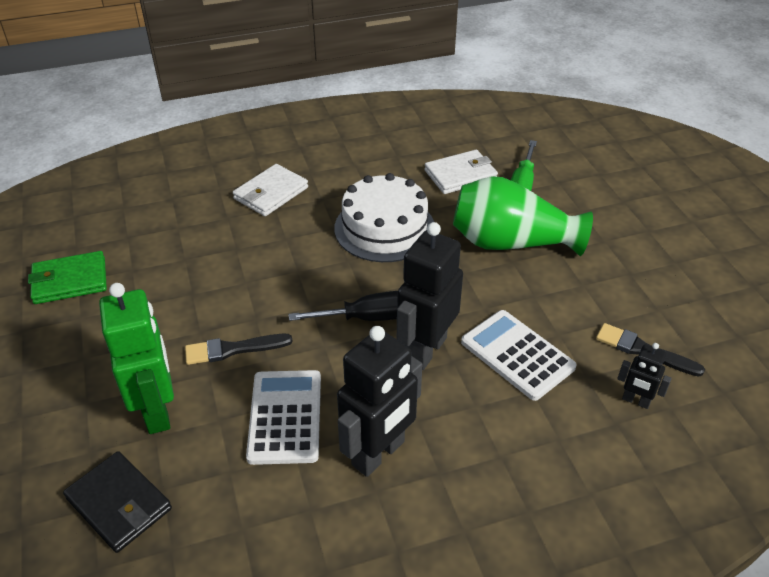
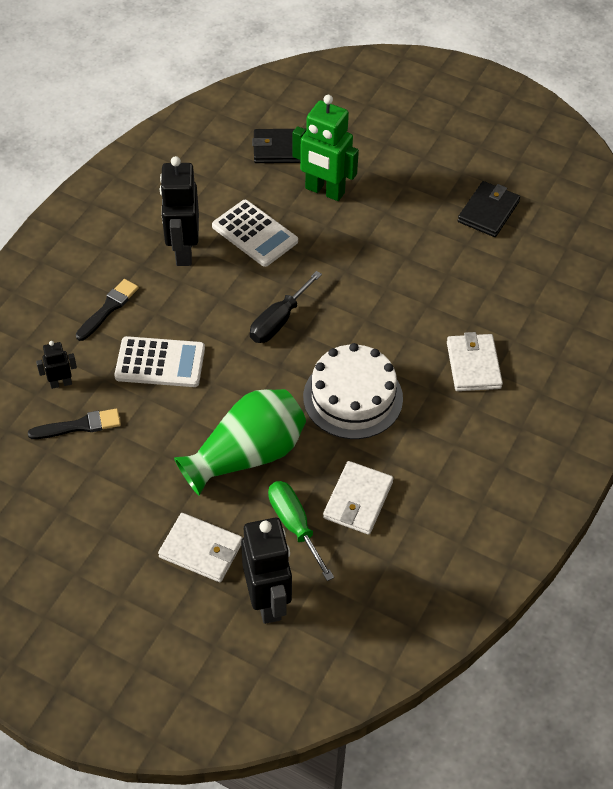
camera: 135 degrees right, 10 degrees up
green wallet [28,251,107,304] -> black wallet [458,181,520,237]
black brush [185,334,293,365] -> black brush moved to [76,279,139,341]
black robot [397,222,463,370] -> black robot moved to [241,518,292,624]
none -> white wallet [158,513,243,582]

